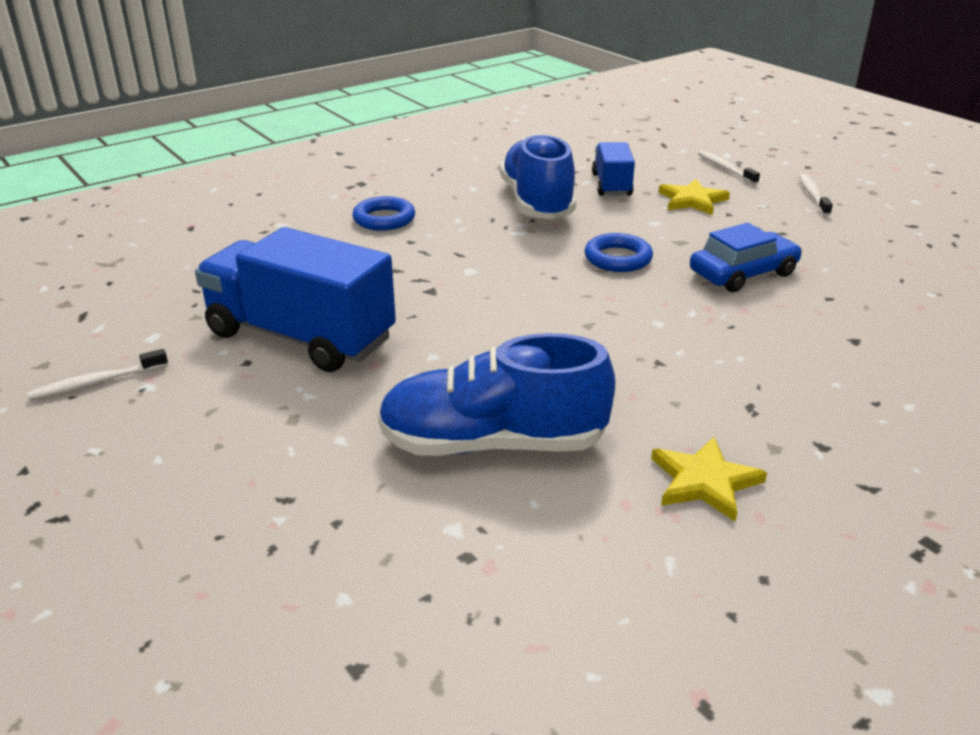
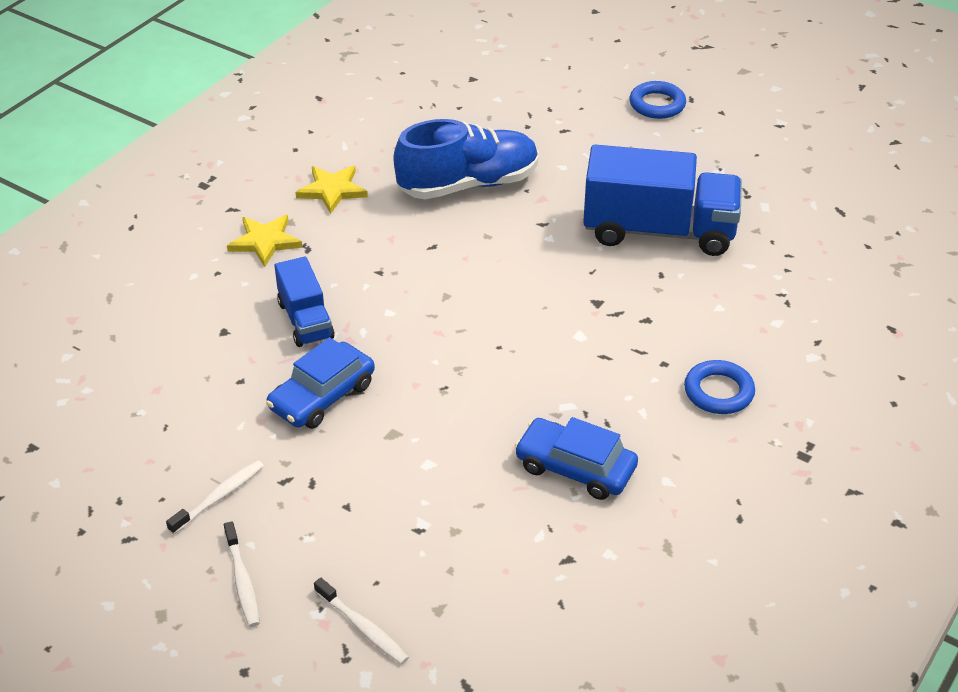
camera: 160 degrees right, 10 degrees up
white toothbrush [27,349,168,401] -> white toothbrush moved to [166,460,264,534]
blue shoe [500,133,576,219] -> blue car [515,417,638,500]
blue ring [585,233,653,272] -> blue ring moved to [630,81,686,119]
blue truck [592,142,635,196] -> blue truck moved to [274,256,335,347]
yellow star [658,179,730,215] -> yellow star moved to [227,215,302,267]

